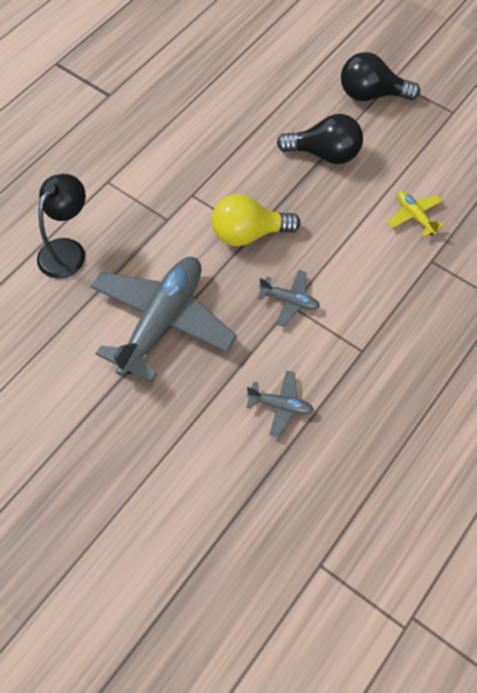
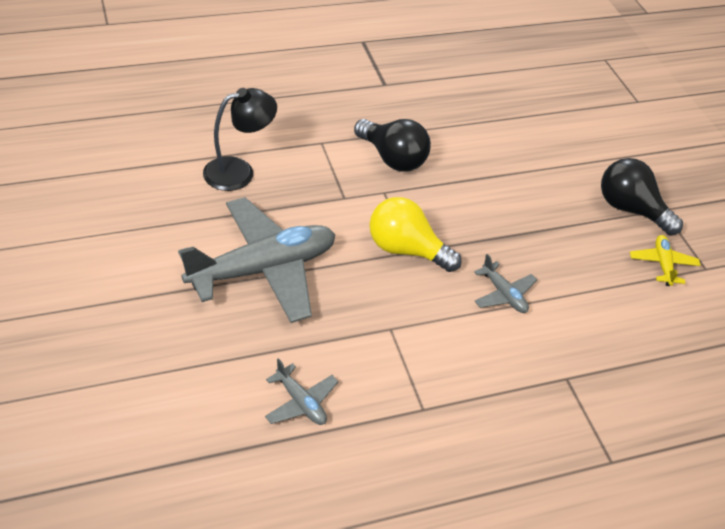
camera: 30 degrees right, 15 degrees down
grey plane [258,270,320,327] -> grey plane moved to [474,254,537,313]
black light bulb [277,114,363,164] -> black light bulb moved to [354,119,431,172]
yellow plane [388,191,445,237] -> yellow plane moved to [630,235,701,286]

